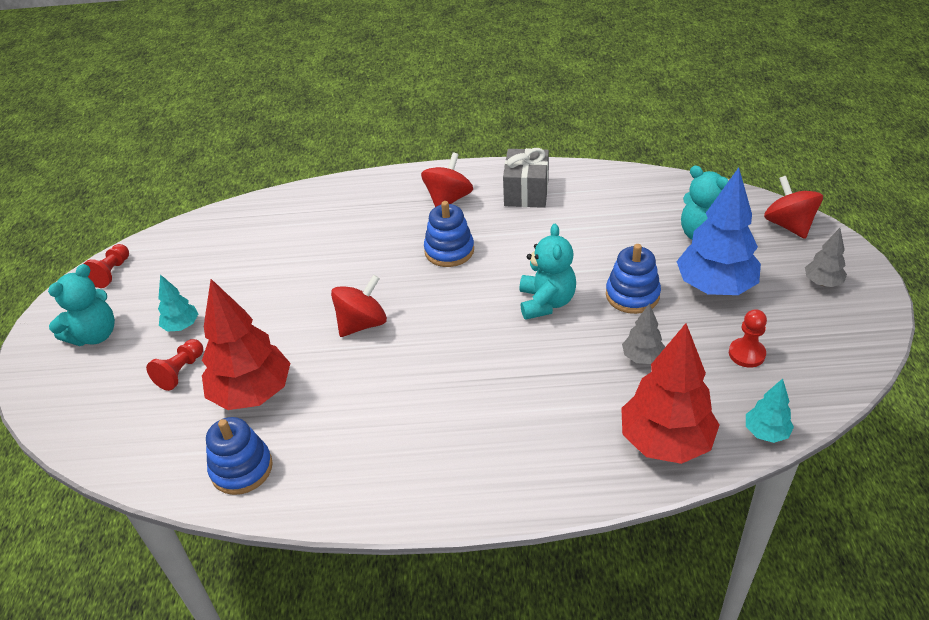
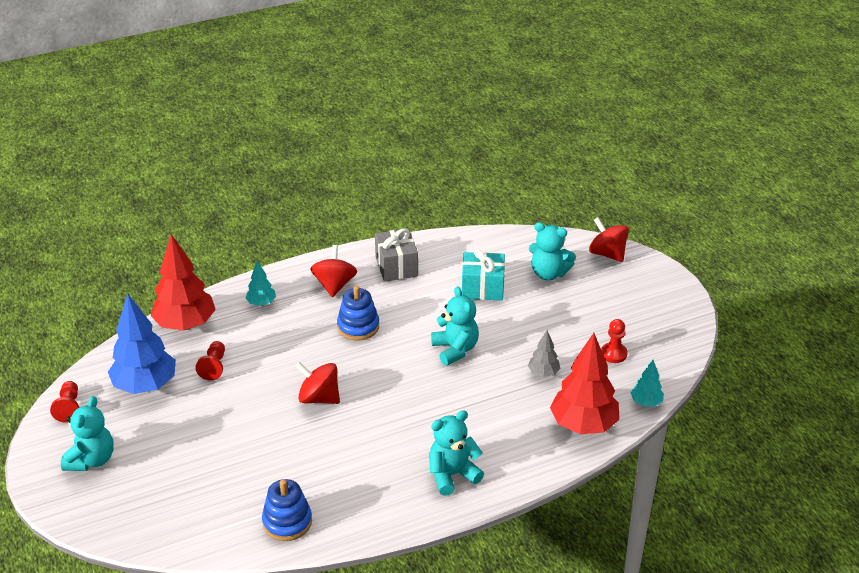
camera: 25 degrees left, 5 degrees down
red pawn [146,339,203,391] -> red pawn moved to [195,341,225,381]
turquoise tree [158,275,198,332] -> turquoise tree moved to [246,261,276,306]
red tree [202,279,290,410] -> red tree moved to [151,234,216,331]
red spinning top [331,275,387,337] -> red spinning top turned 90 degrees counterclockwise [295,362,340,404]
blue stacking toy [606,244,661,314] -> none
blue tree [676,167,761,295] -> blue tree moved to [108,293,176,394]
grey tree [805,228,847,287] -> none
none -> turquoise teddy bear [429,410,484,496]
none -> turquoise gift [462,248,505,300]

